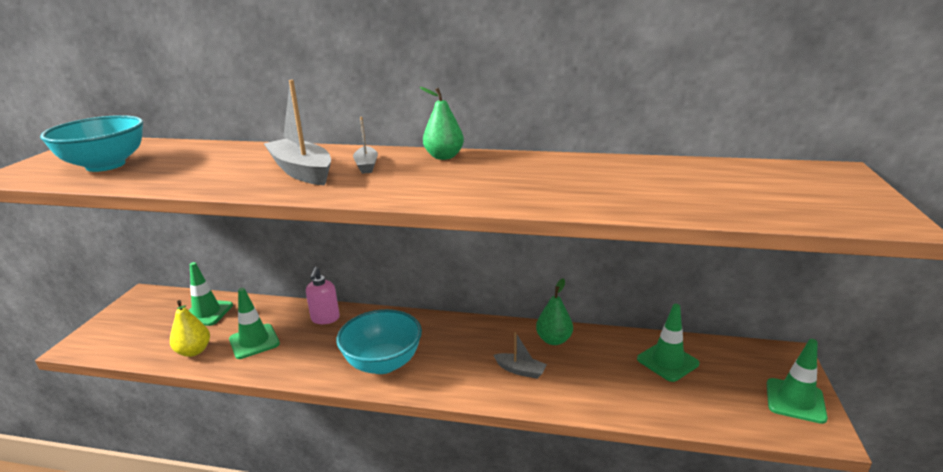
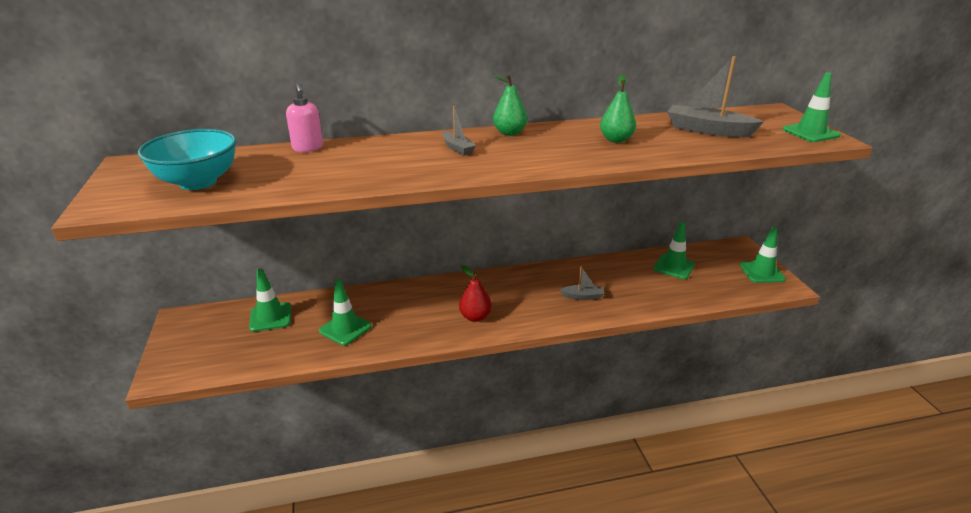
camera: 25 degrees left, 5 degrees up
yellow pear [170,300,210,357] -> none
grey boat [264,80,331,185] -> grey boat moved to [667,56,764,137]
pink soap dispenser [306,267,340,324] -> pink soap dispenser moved to [286,83,323,152]
turquoise bowl [337,309,422,374] -> red pear [459,265,492,322]
green pear [536,278,573,345] -> green pear moved to [600,75,636,143]
none -> green traffic cone [782,72,841,142]

